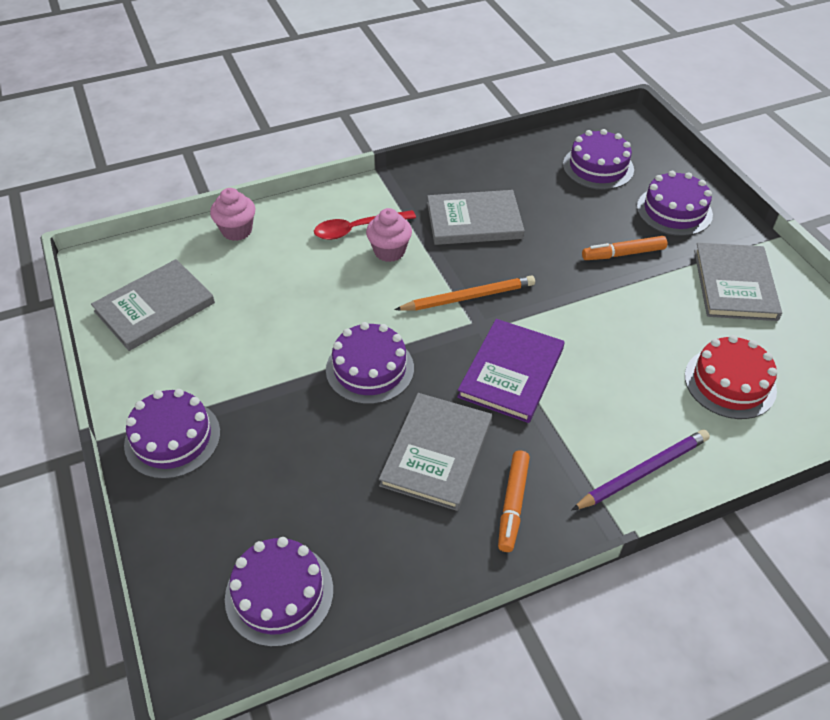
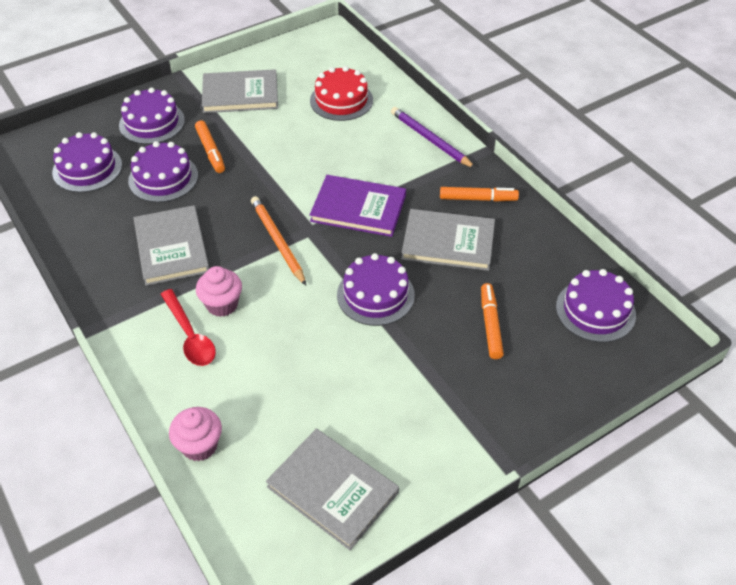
camera: 100 degrees left, 0 degrees up
purple cake [124,389,220,479] -> purple cake moved to [128,141,198,202]
none -> orange marker [481,283,504,359]

